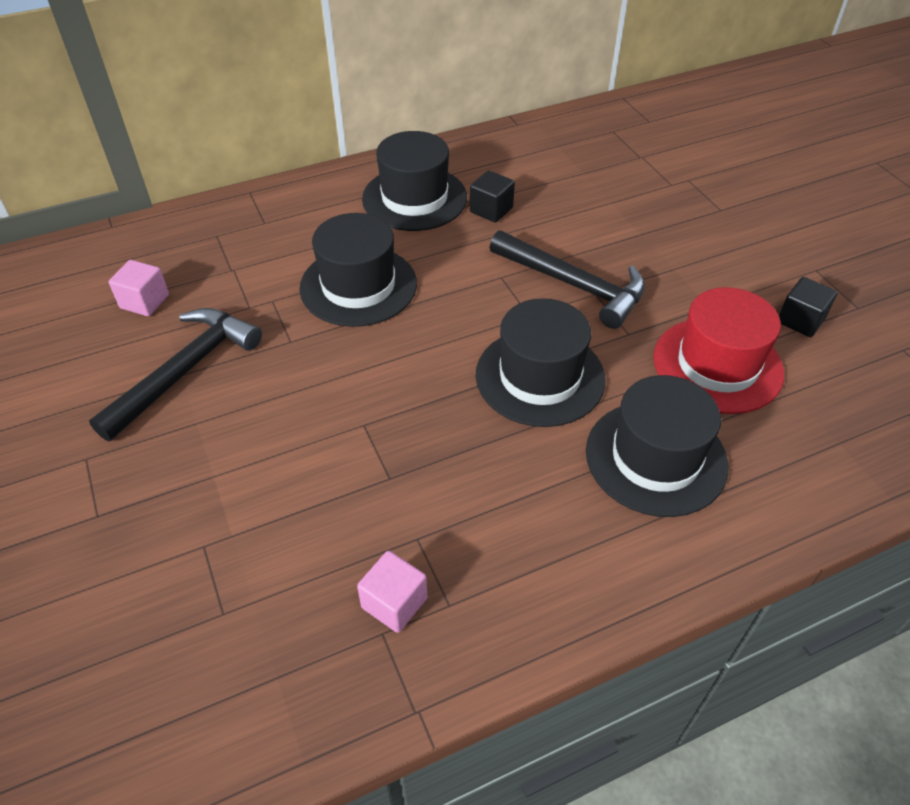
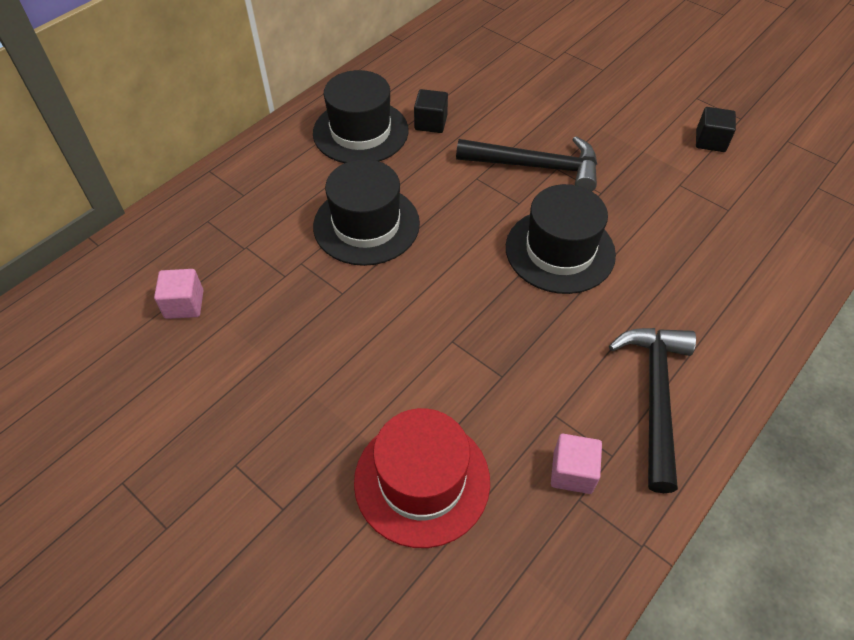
camera: 25 degrees left, 5 degrees up
black hammer [89,308,262,441] -> black hammer moved to [609,328,696,493]
black hat [586,375,728,517] -> none
red hat [653,287,784,414] -> red hat moved to [354,408,490,548]

